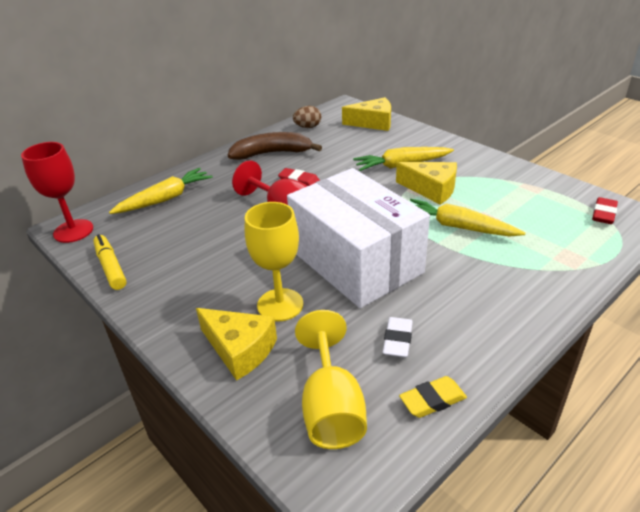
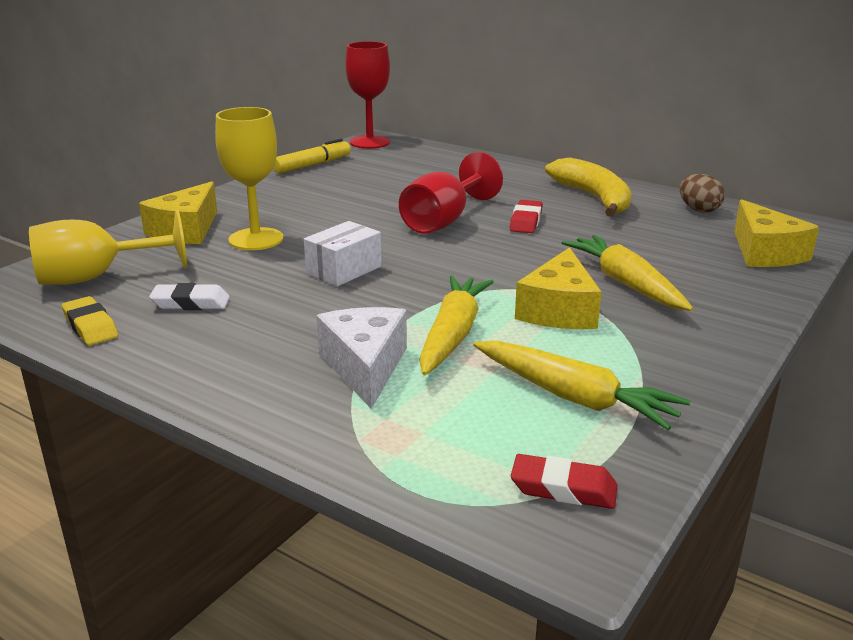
camera: 75 degrees right, 10 degrees down
yellow carrot [109,168,213,214] -> yellow carrot moved to [473,341,691,430]
brown banana [228,132,322,160] -> yellow banana [545,157,632,217]
white box [287,168,430,308] -> white box [304,221,382,287], size x0.41
none -> white cheese [317,307,407,409]

